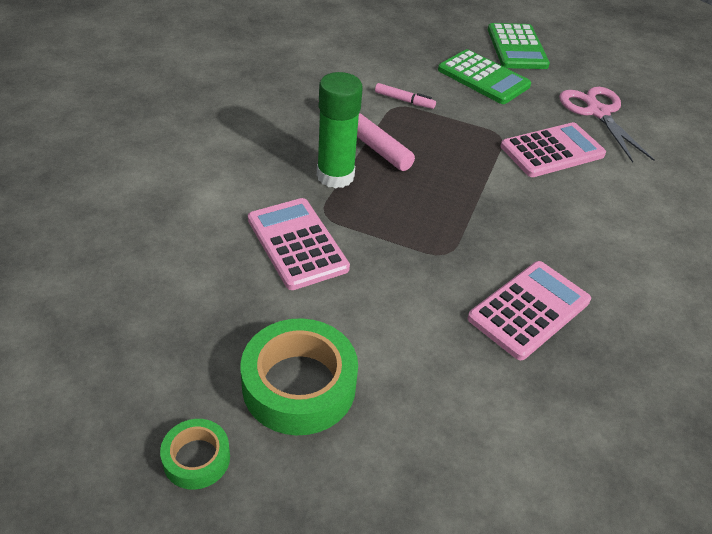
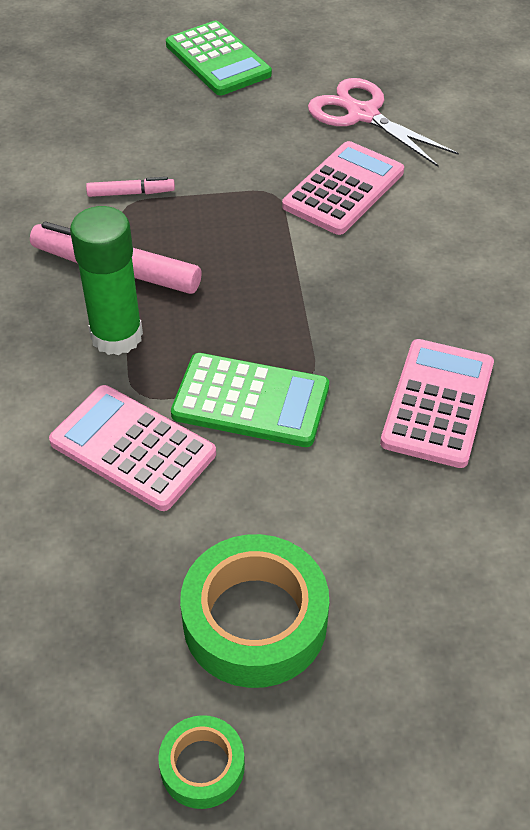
camera: 25 degrees left, 5 degrees up
green calculator [438,49,531,104] -> green calculator moved to [171,353,329,447]

